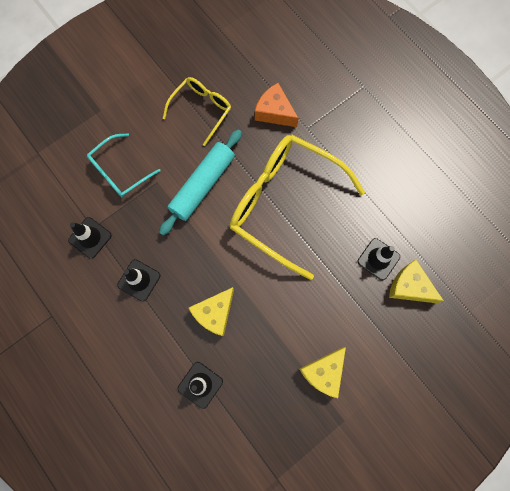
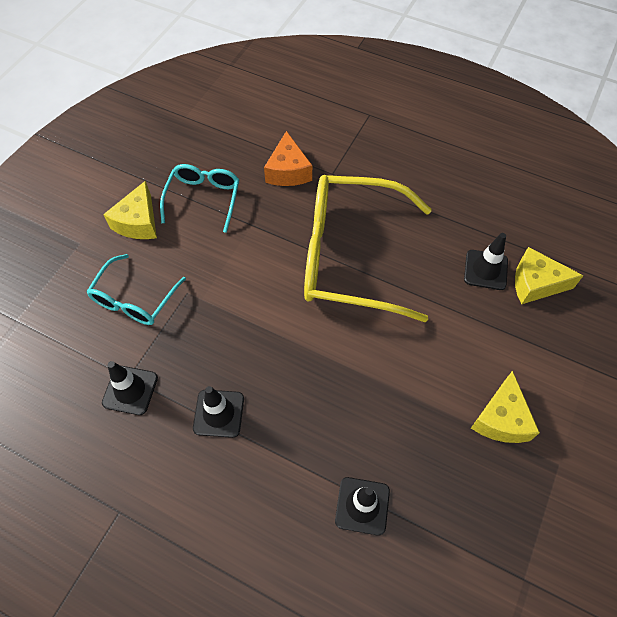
camera: 25 degrees left, 15 degrees down
turquoise rolling pin [159,130,242,235] -> none
yellow glasses [163,77,231,146] -> turquoise glasses [160,164,240,233]
yellow cheese [189,287,234,336] -> yellow cheese moved to [103,180,157,239]
orange cheese [255,83,299,127] -> orange cheese turned 105 degrees counterclockwise [264,131,312,186]

